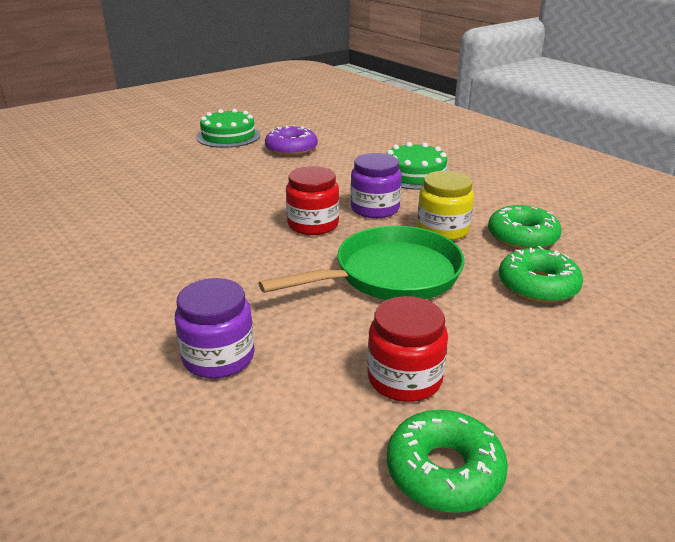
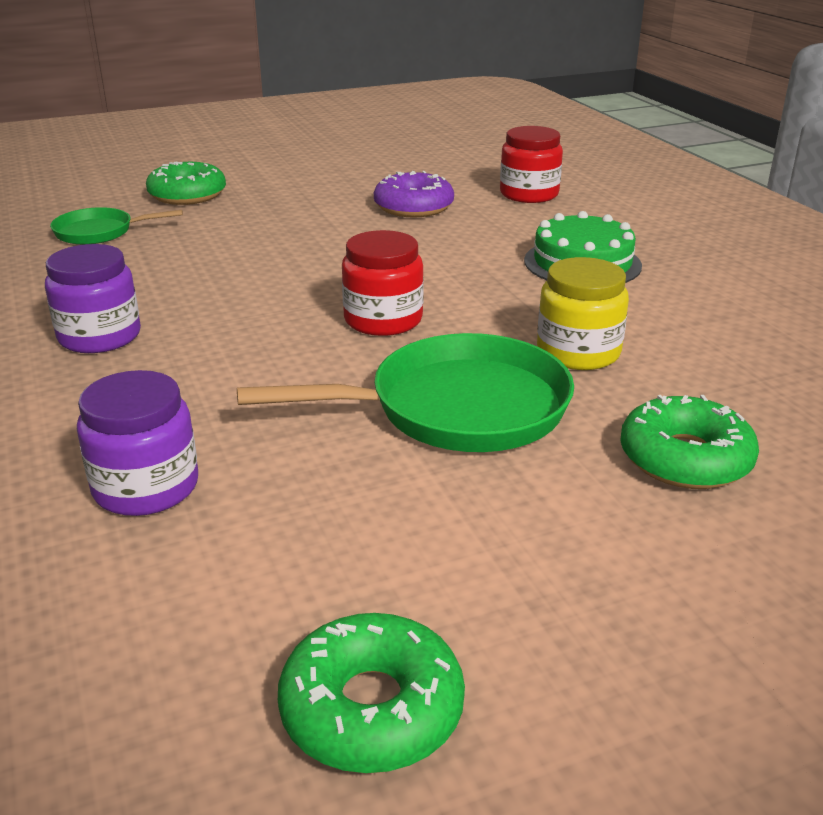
camera: 15 degrees right, 0 degrees up
green cake [197,109,260,148] -> none
purple jar [350,153,402,218] -> purple jar moved to [45,244,141,353]
red jar [367,296,448,402] -> red jar moved to [500,126,563,203]
green donut [488,205,562,249] -> green donut moved to [146,162,226,205]
none -> green pan [50,207,183,245]

